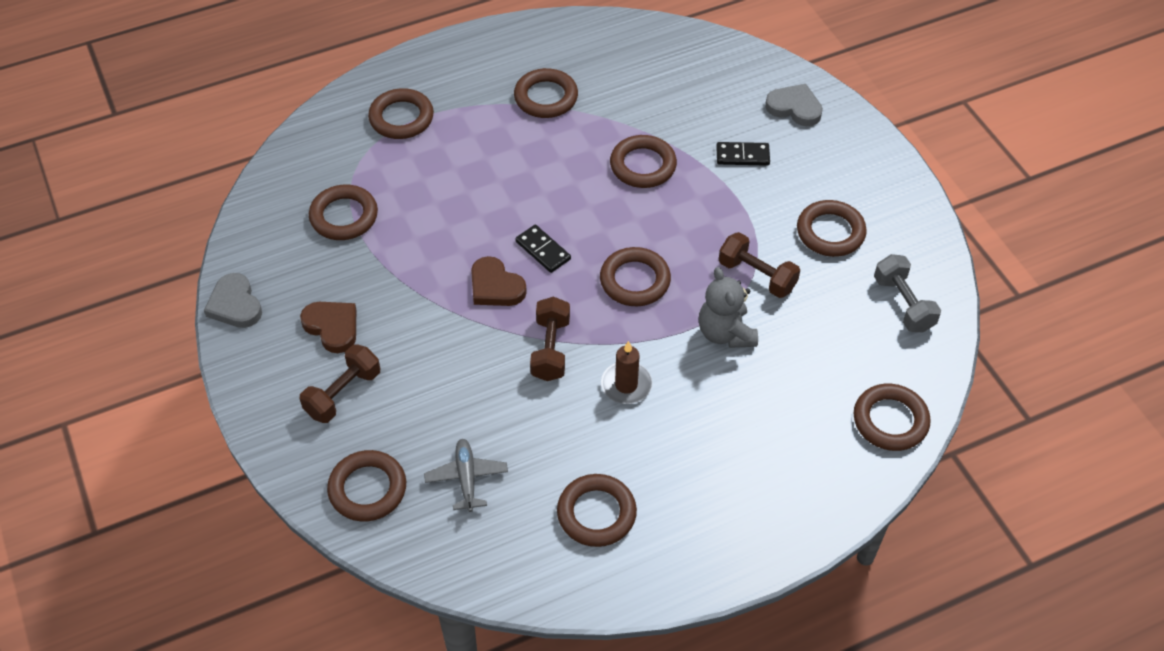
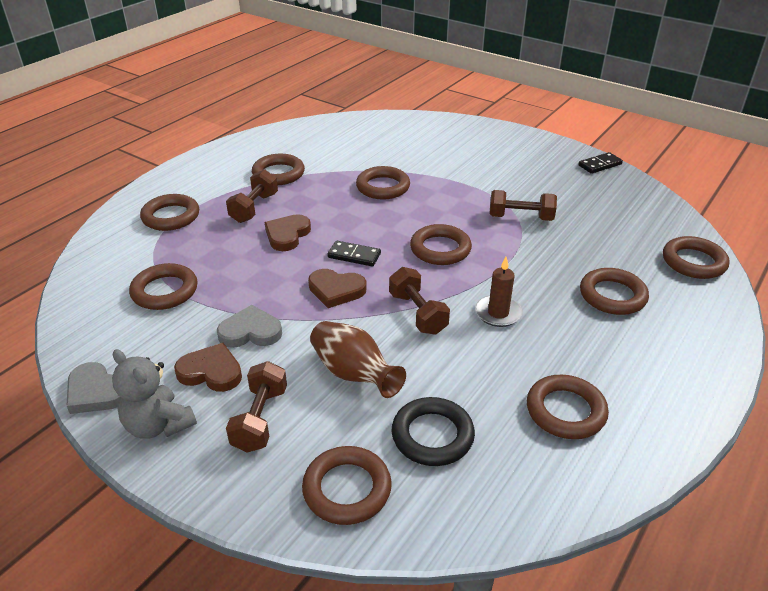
camera: 30 degrees left, 15 degrees down
grey plane [424,439,508,512] -> black ring [392,397,475,466]
grey teddy bear [699,267,758,348] -> grey teddy bear moved to [112,349,197,439]
black domino [716,142,770,166] -> black domino moved to [578,152,623,174]
grey heart [765,84,823,126] -> grey heart moved to [217,305,282,348]
brown ring [797,200,867,257] -> brown ring moved to [580,268,649,315]
grey dumbbell [874,254,941,333] -> none
none -> brown dumbbell [226,169,278,223]
none -> brown heart [265,214,311,251]
none -> brown vase [310,321,406,398]

